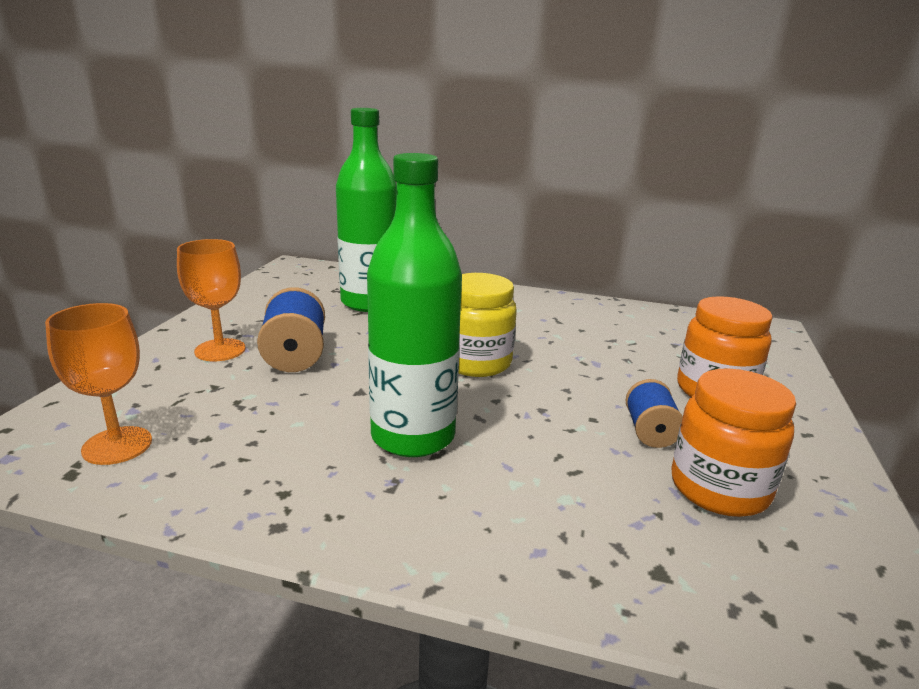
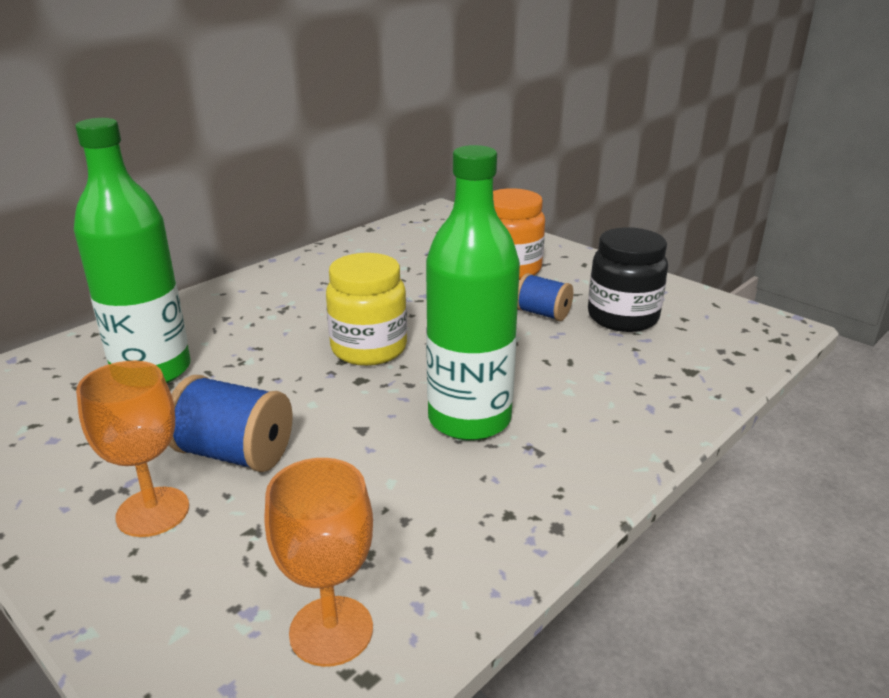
camera: 60 degrees left, 5 degrees up
orange jar [672,368,796,517] -> black jar [588,227,668,332]

